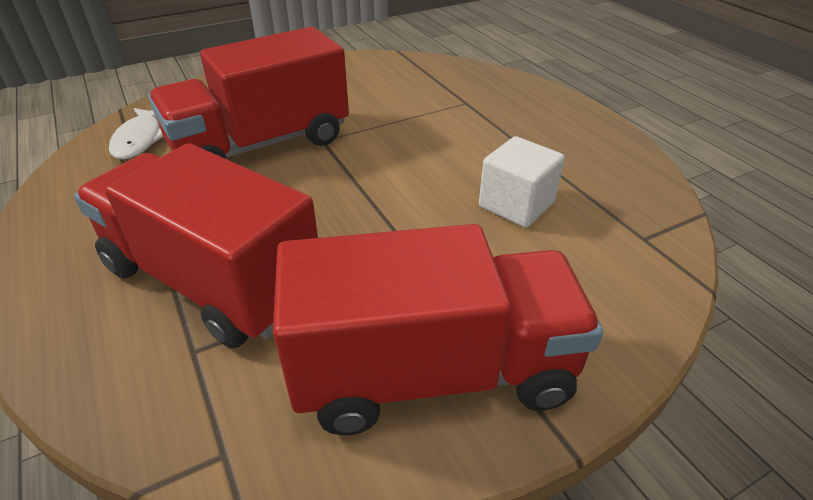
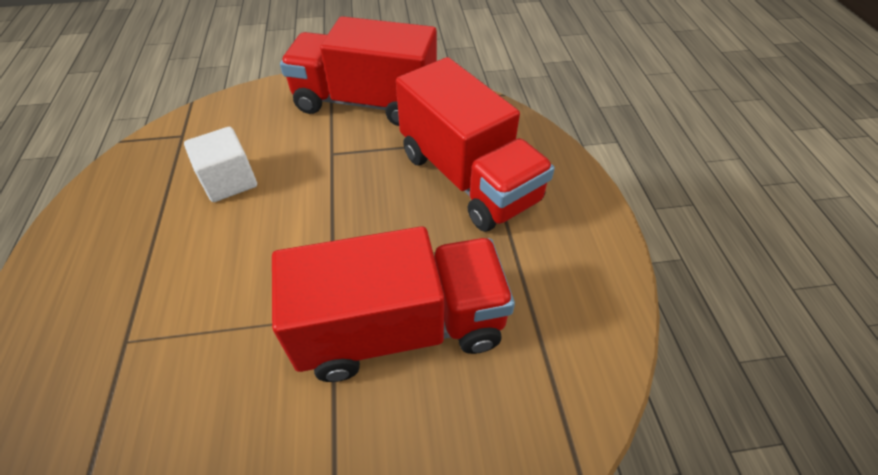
camera: 160 degrees left, 10 degrees up
white fish [109,108,163,159] -> none

